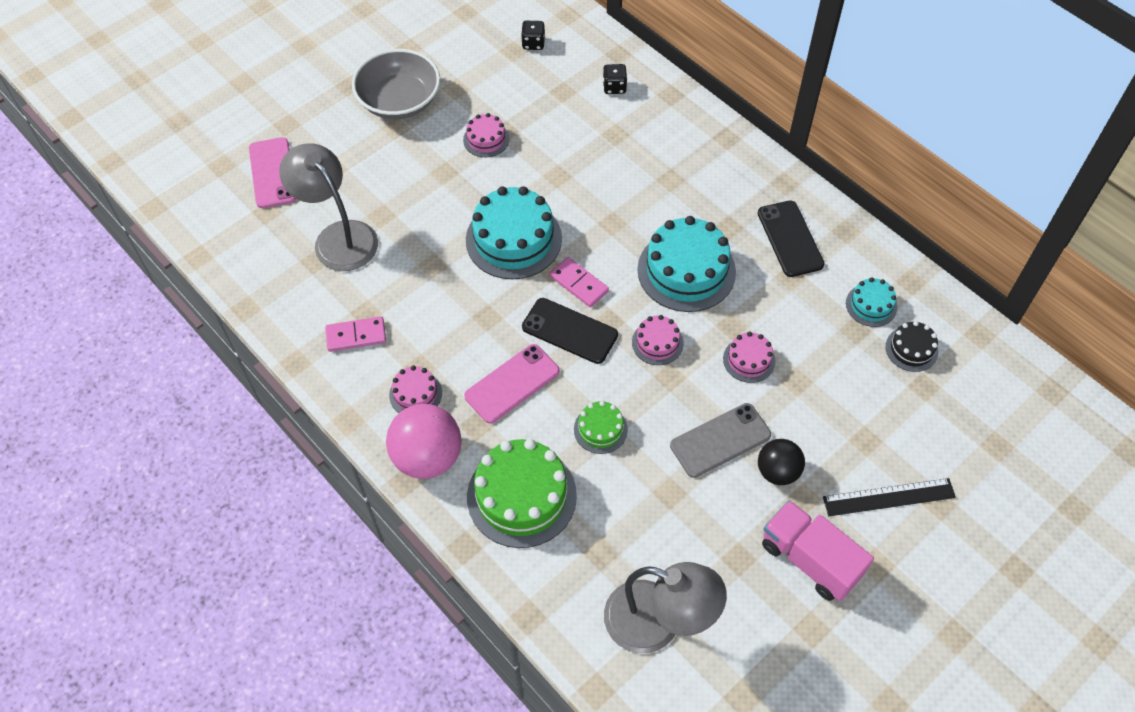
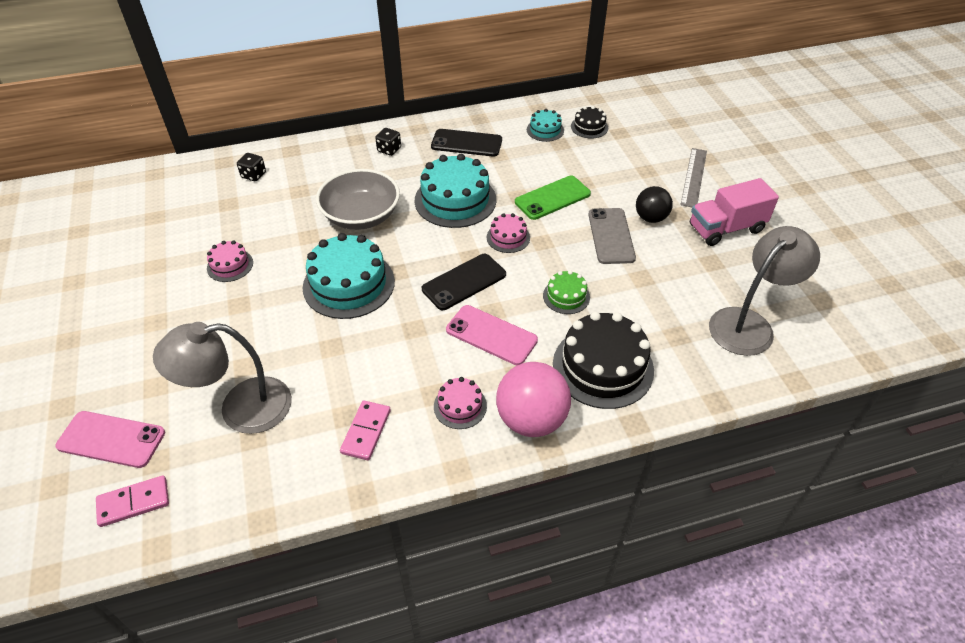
camera: 65 degrees left, 10 degrees down
grey bowl [352,49,440,119] -> grey bowl moved to [316,169,400,230]
pink phone [464,344,560,424] -> pink phone turned 45 degrees counterclockwise [446,305,538,365]
green cake [467,439,577,548] -> black cake [553,311,654,409]
black dice [521,21,545,50] -> black dice moved to [375,128,401,156]
pink domino [550,257,609,307] -> pink domino moved to [96,475,169,527]
pink cake [723,332,776,383] -> green phone [515,176,591,220]
black ruler [823,478,956,516] -> grey ruler [680,148,707,207]

